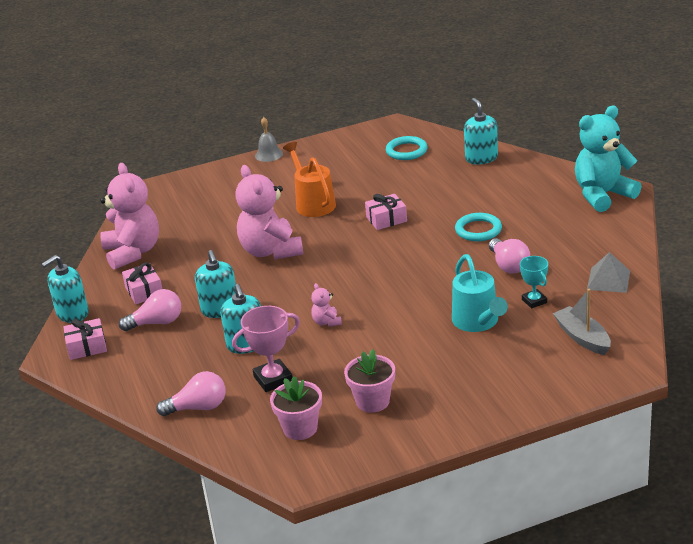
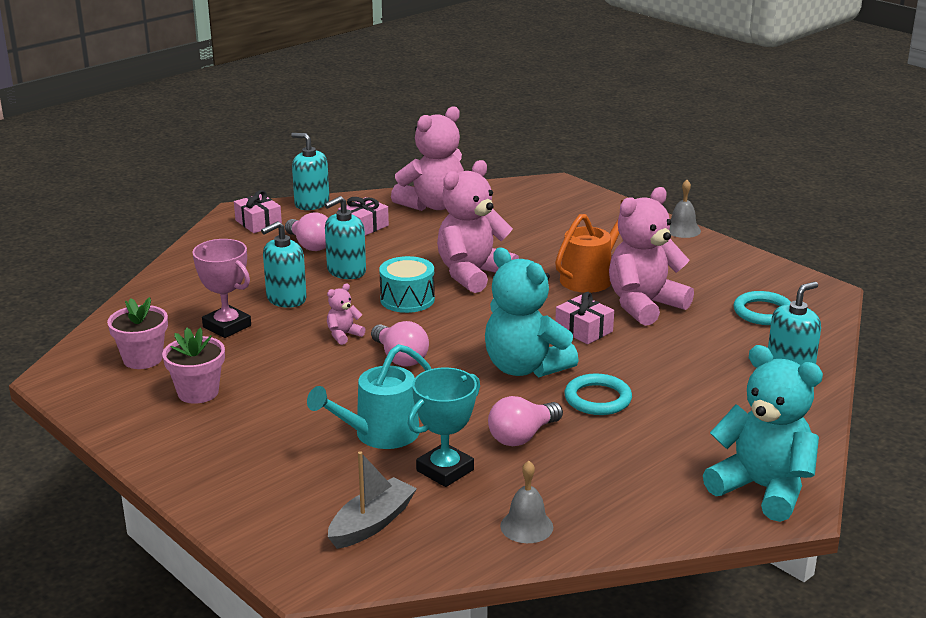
camera: 65 degrees right, 5 degrees down
pink light bulb [156,371,226,416] -> pink light bulb moved to [371,321,429,367]
turquoise trophy [520,256,548,308] -> turquoise trophy [407,367,480,487], size x1.56
grey pyramid [587,252,630,293] -> grey bell [500,461,553,543]
none -> turquoise drum [379,256,435,313]
none -> turquoise teddy bear [485,247,579,378]
none -> pink teddy bear [609,187,694,326]

